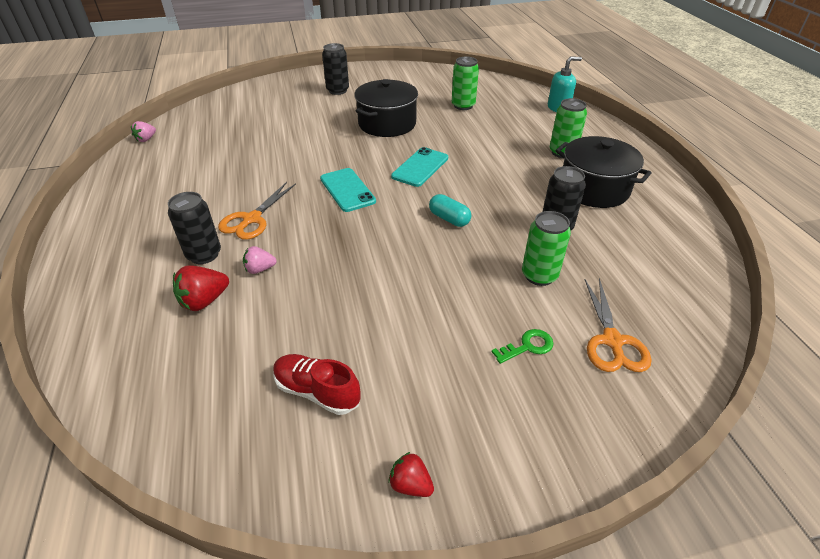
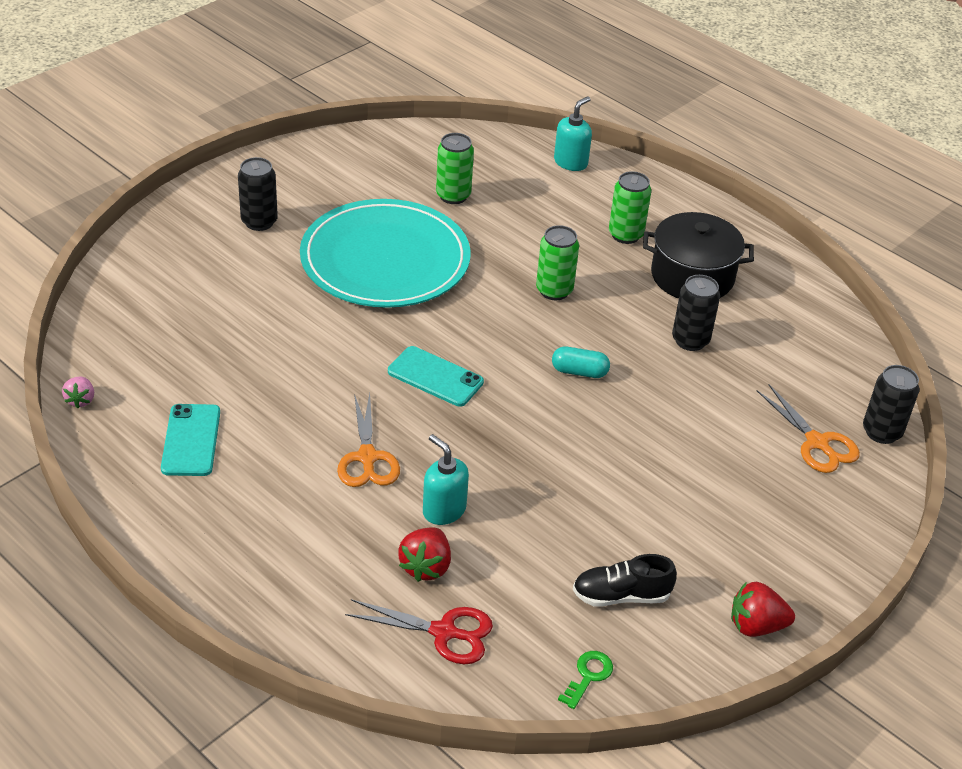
camera: 35 degrees left, 0 degrees up
black can [168,192,221,264] -> black can moved to [863,365,919,444]
pink strawberry [243,246,277,274] -> turquoise soap dispenser [423,434,469,525]
red shoe [273,354,361,415] -> black shoe [573,554,677,606]
black pot [355,79,418,137] -> turquoise plate [300,199,471,308]
red strawberry [389,452,434,497] -> red strawberry [731,582,795,637], size x1.55
turquoise phone [391,147,448,187] -> turquoise phone moved to [161,404,220,476]
green key [492,329,554,364] -> green key moved to [558,651,613,709]
green can [522,211,571,286] -> green can moved to [536,225,579,300]
none -> red scissors [345,599,493,664]

